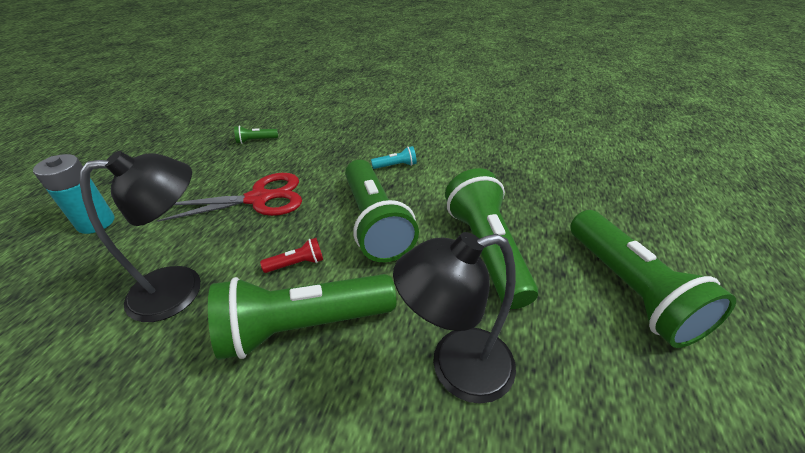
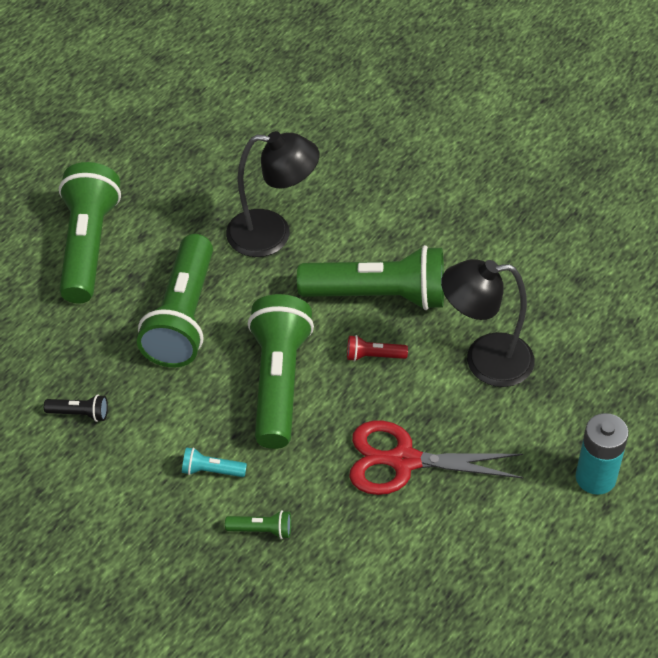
camera: 160 degrees left, 10 degrees up
green flashlight [234,125,278,144] -> green flashlight moved to [225,510,291,539]
none -> black flashlight [44,394,108,422]

